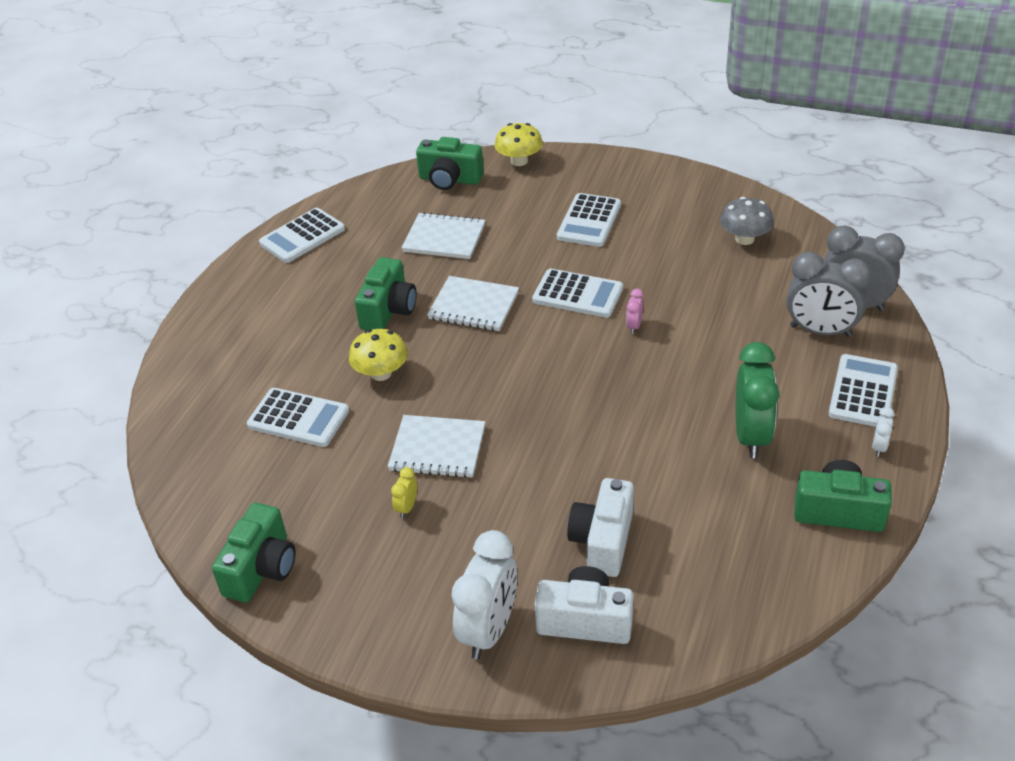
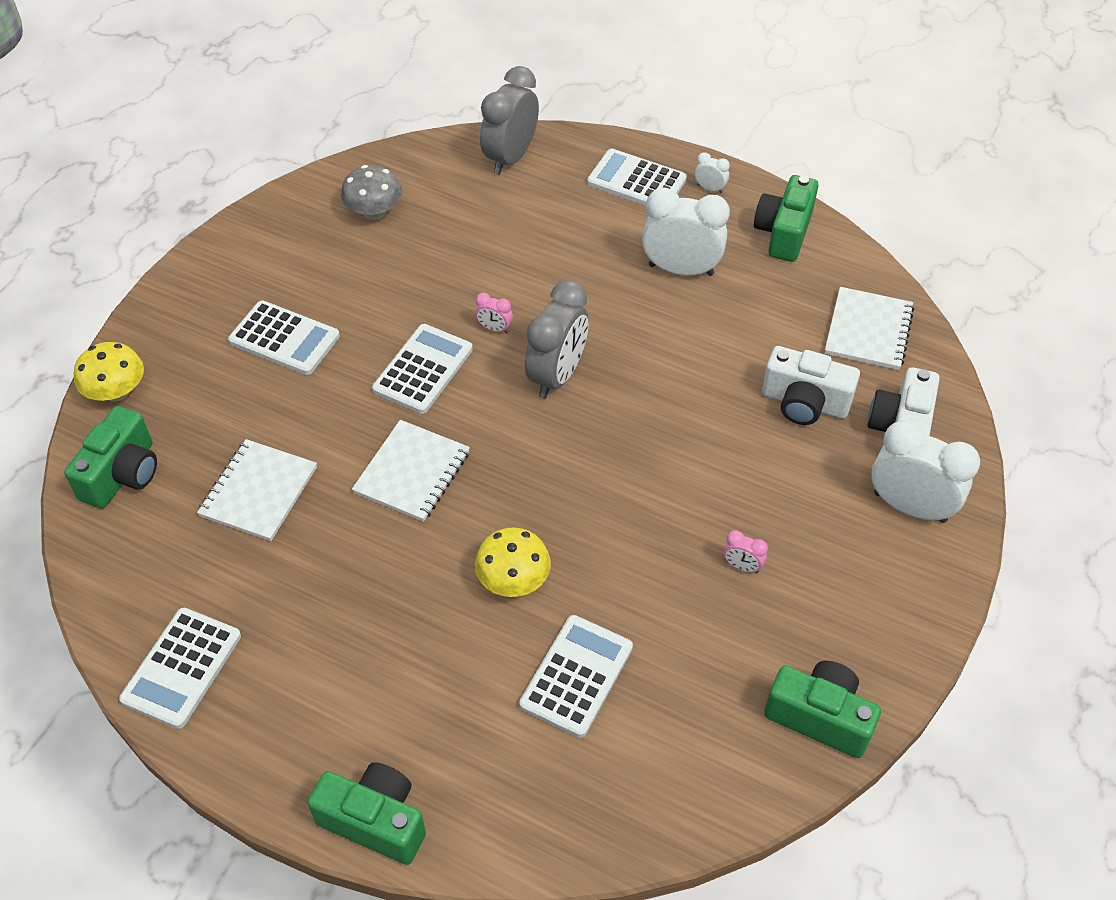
camera: 85 degrees left, 10 degrees up
white calculator [259,208,345,263] -> white calculator turned 60 degrees clockwise [119,608,241,729]
green camera [355,257,417,330] -> green camera moved to [308,762,426,865]
white notebook [388,415,485,478] -> white notebook moved to [825,287,914,370]
yellow clock [391,467,417,518] -> pink clock [723,530,768,573]
green clock [736,342,779,458] -> white clock [642,187,730,276]
grey clock [787,252,871,337] -> grey clock moved to [525,280,589,399]

